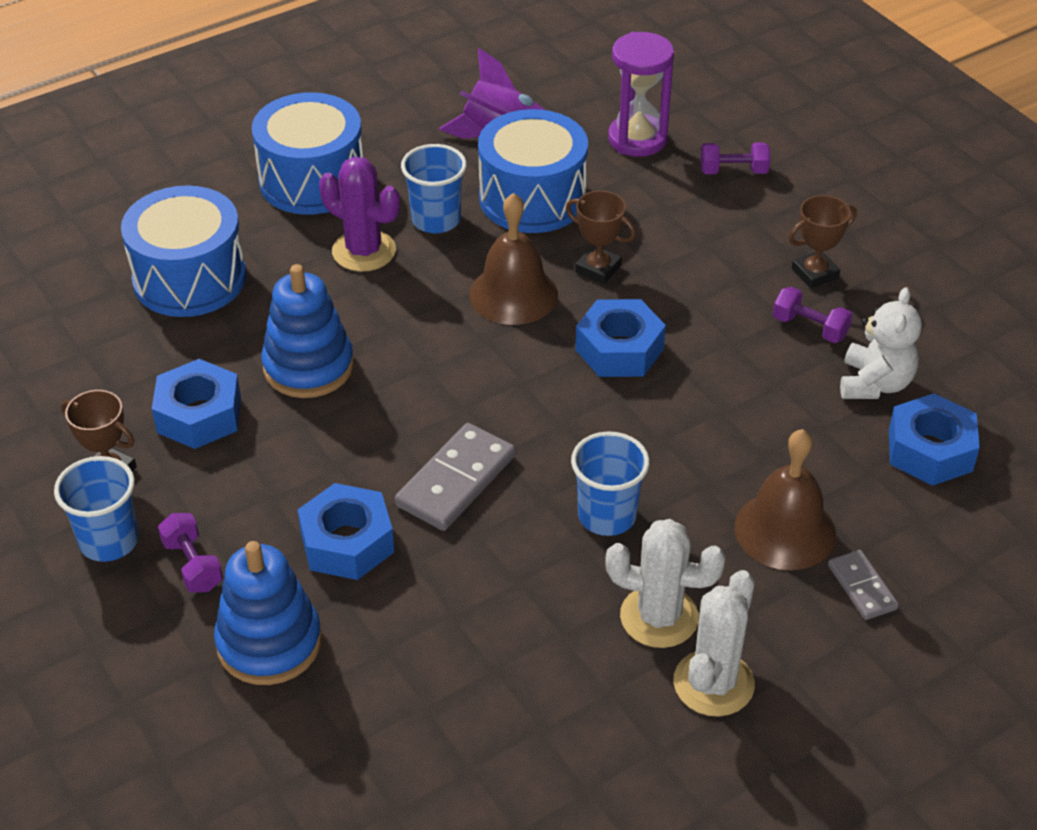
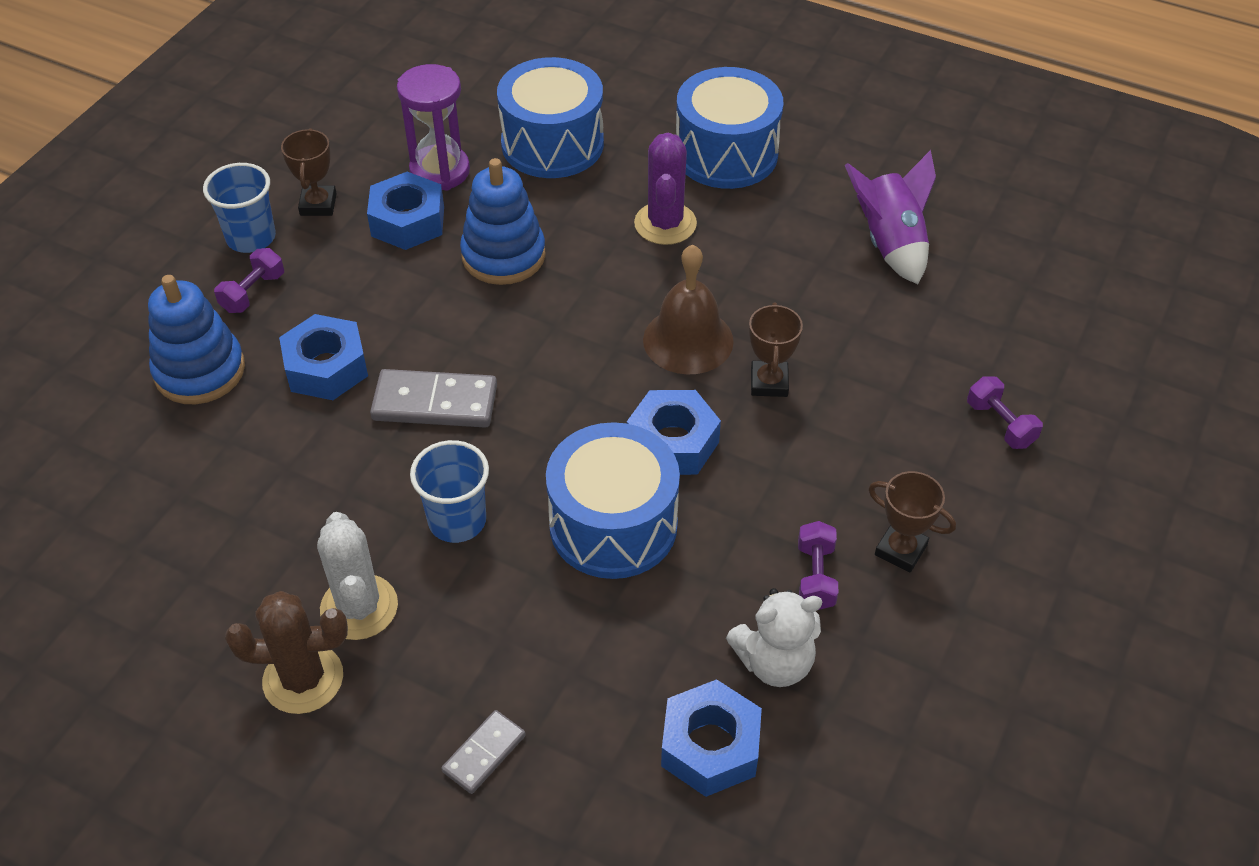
camera: 60 degrees right, 5 degrees up
blue cup [401,144,467,233] -> none
blue drum [478,109,588,233] -> blue drum moved to [546,422,680,579]
purple hourglass [608,32,674,157] -> purple hourglass moved to [397,64,470,191]
white cactus [674,570,755,717] -> brown cactus [225,591,348,714]
brown bell [734,429,836,570] -> none

